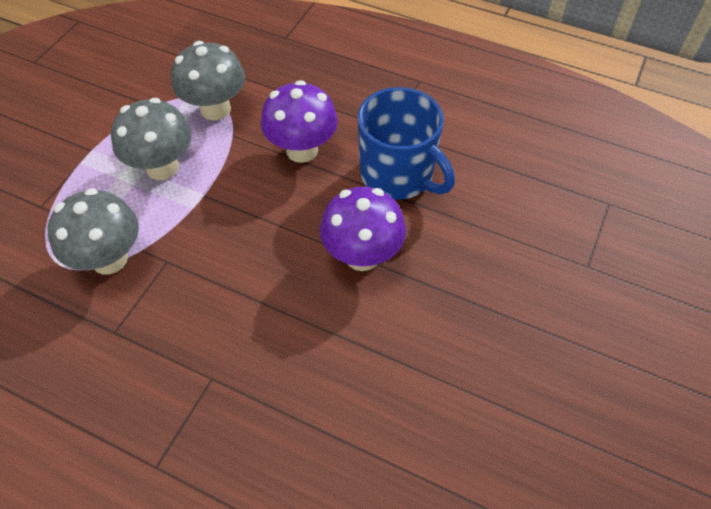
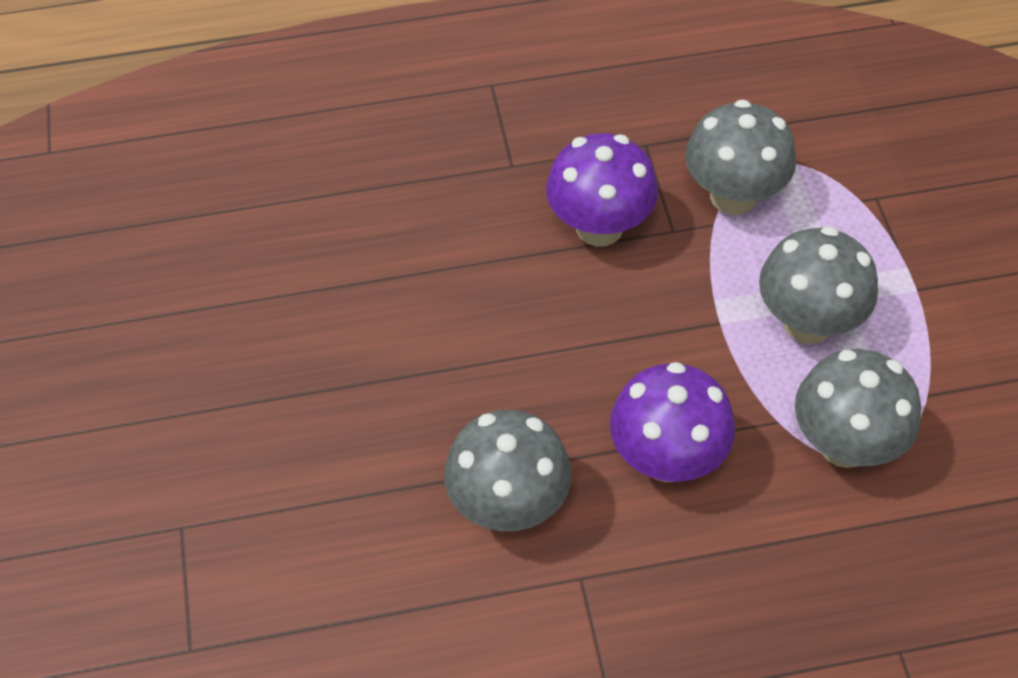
camera: 145 degrees right, 0 degrees up
purple mushroom [320,187,406,271] -> purple mushroom moved to [546,133,658,247]
blue mug [358,87,455,200] -> grey mushroom [444,410,571,531]

